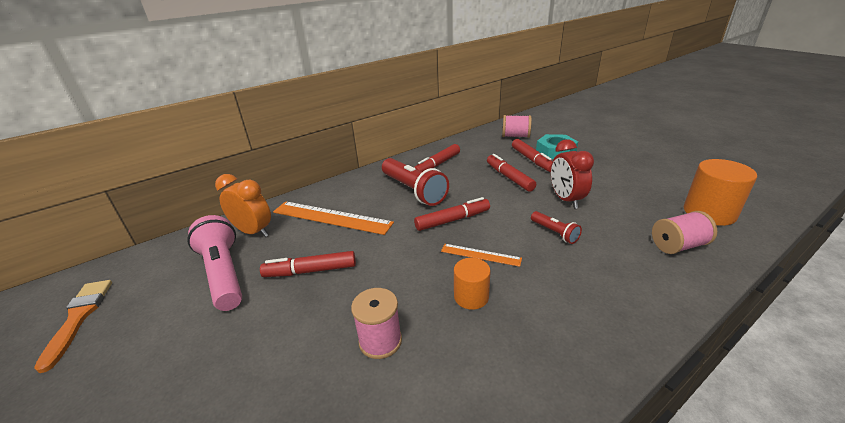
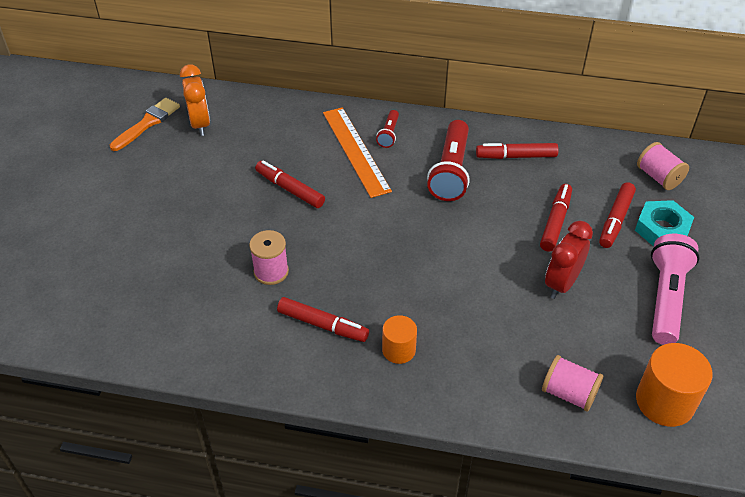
camera: 45 degrees right, 15 degrees up
pink flashlight [187,215,242,311] -> pink flashlight moved to [651,234,700,345]
orange clock [215,174,271,237] -> orange clock moved to [180,64,210,136]
red marker [414,197,490,231] -> red marker moved to [277,297,369,342]
orange ruler [441,244,522,267] -> none
orange cylinder [454,258,490,310] -> orange cylinder moved to [382,315,417,364]
red flashlight [531,211,582,244] -> red flashlight moved to [376,110,399,148]

